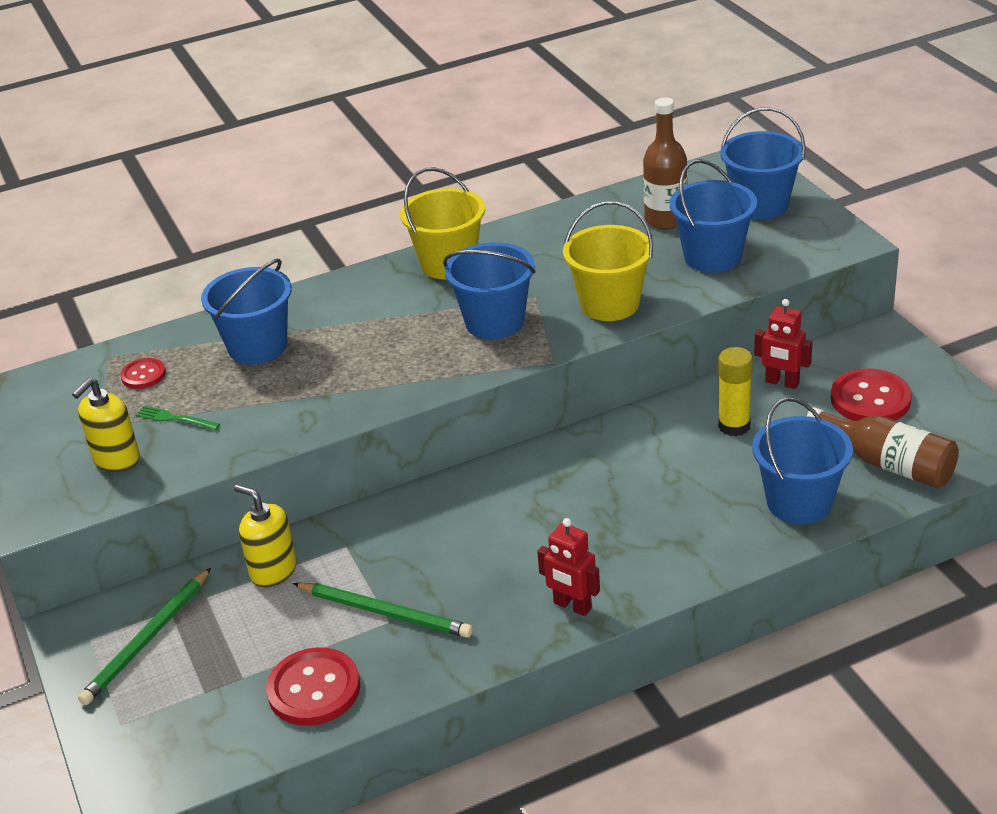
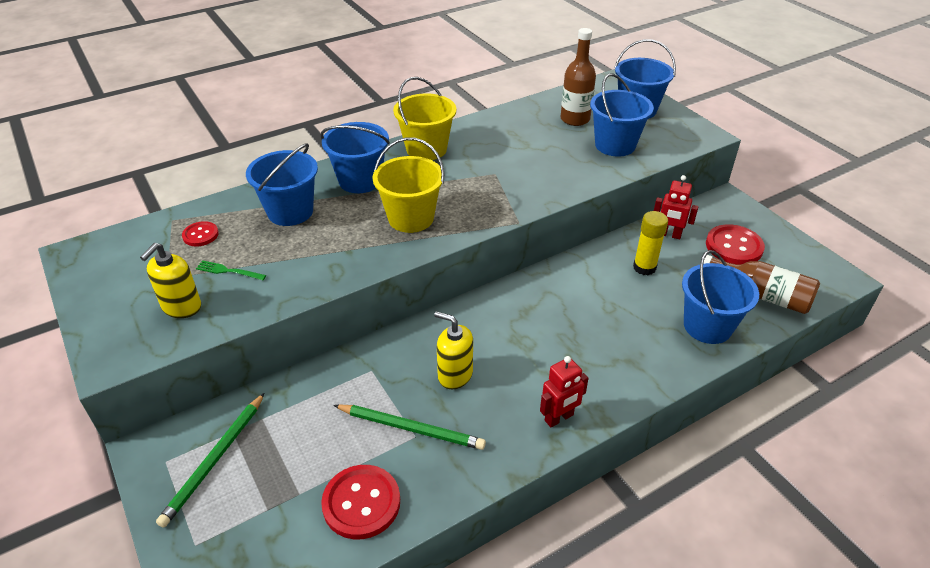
camera: 10 degrees left, 5 degrees up
yellow soap dispenser [234,485,297,587] -> yellow soap dispenser moved to [434,311,473,389]
blue bucket [443,242,536,339] -> blue bucket moved to [320,122,390,193]
red robot [537,518,600,616] -> red robot turned 60 degrees counterclockwise [540,356,588,427]
yellow bucket [563,201,653,321] -> yellow bucket moved to [372,137,444,233]

